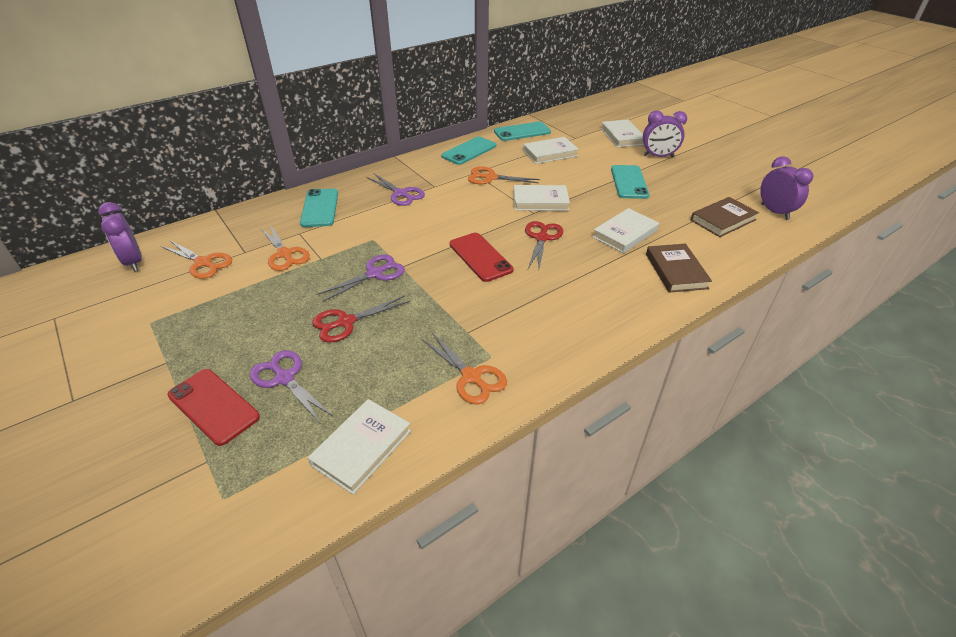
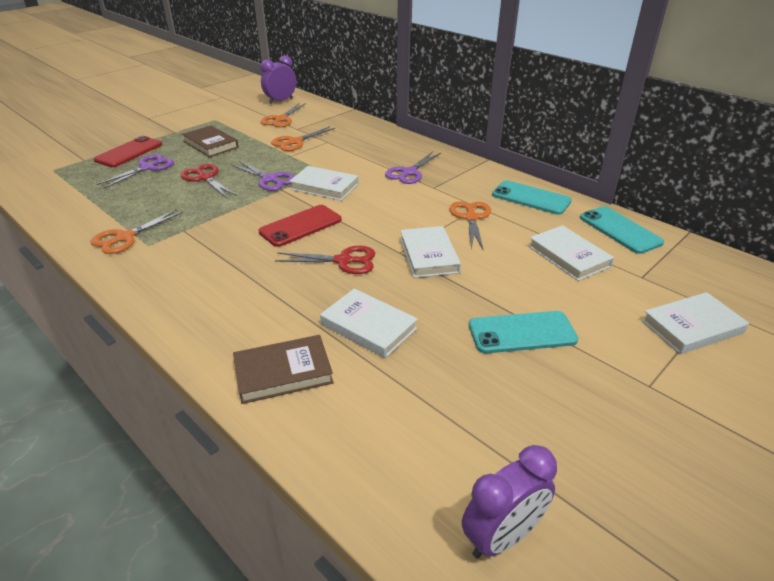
camera: 80 degrees right, 5 degrees down
turquoise phone [300,188,338,227] -> none
white book [308,399,411,494] -> white book moved to [289,166,359,201]
purple clock [643,110,687,157] -> none
brown book [691,197,759,237] -> brown book moved to [182,126,239,157]

